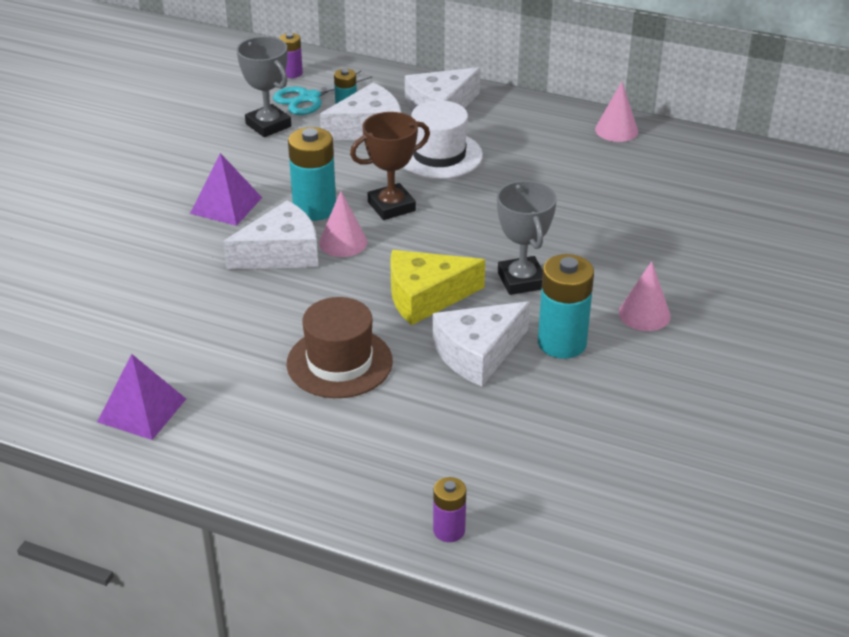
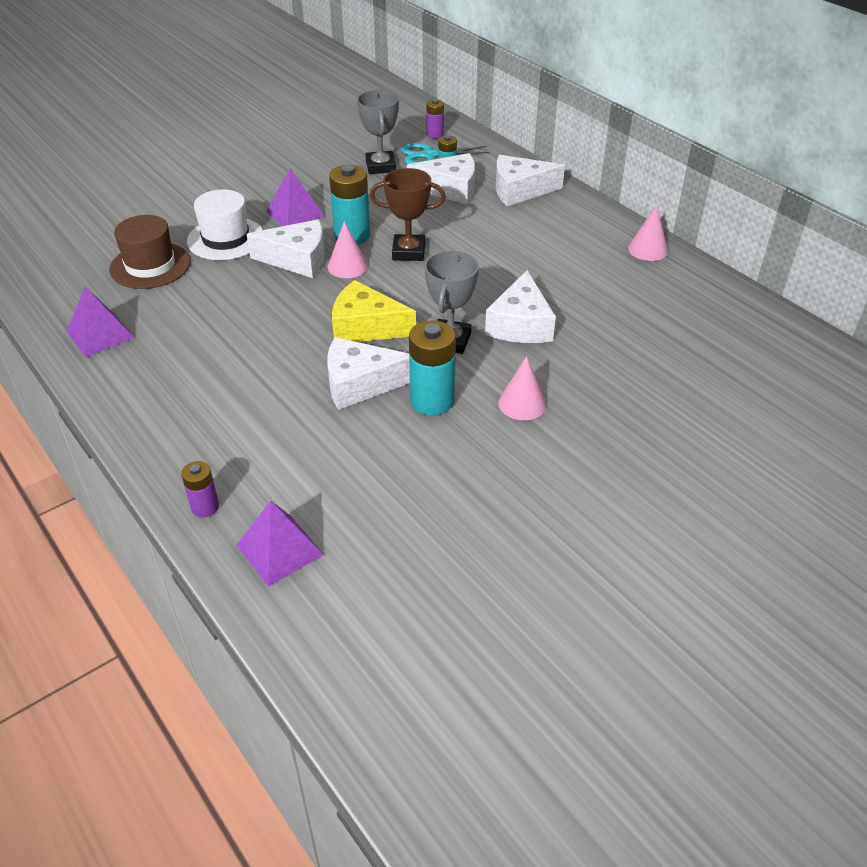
camera: 30 degrees right, 5 degrees up
brown hat [287,297,393,398] -> brown hat moved to [109,215,191,289]
white hat [403,100,483,179] -> white hat moved to [187,189,263,260]
none -> purple pyramid [236,501,324,587]
none -> white cheese [485,270,556,343]

